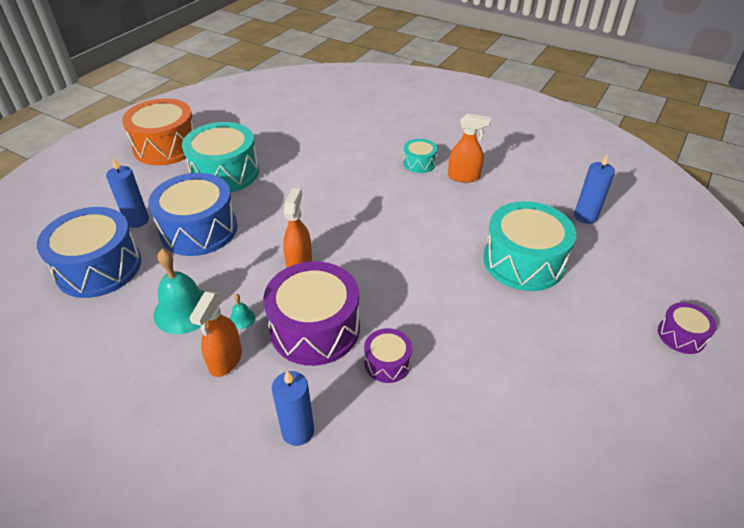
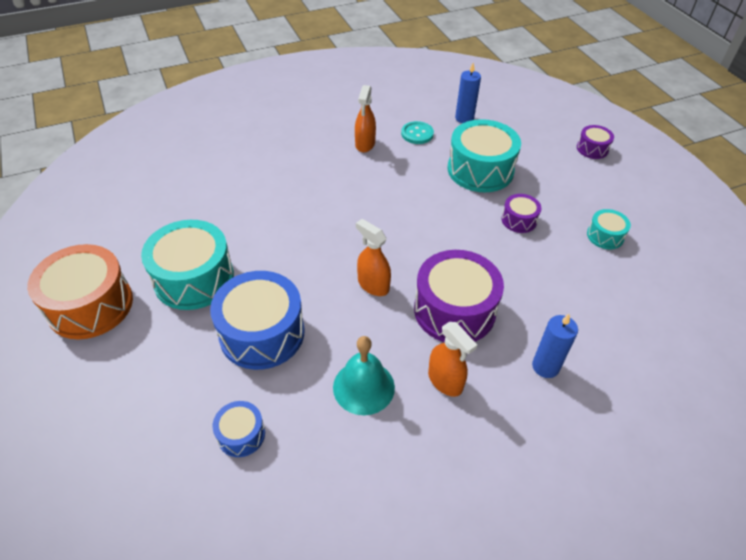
camera: 55 degrees left, 5 degrees up
blue drum [37,207,141,298] -> blue drum [213,401,265,457], size x0.49
blue candle [106,158,149,228] -> none
turquoise bell [230,294,256,329] -> none
purple drum [364,328,412,383] -> purple drum moved to [501,194,542,233]
turquoise drum [403,139,437,173] -> turquoise drum moved to [587,209,631,249]
orange spray bottle [448,114,491,183] -> orange spray bottle turned 150 degrees clockwise [355,85,376,152]
none -> turquoise button [401,121,434,144]

